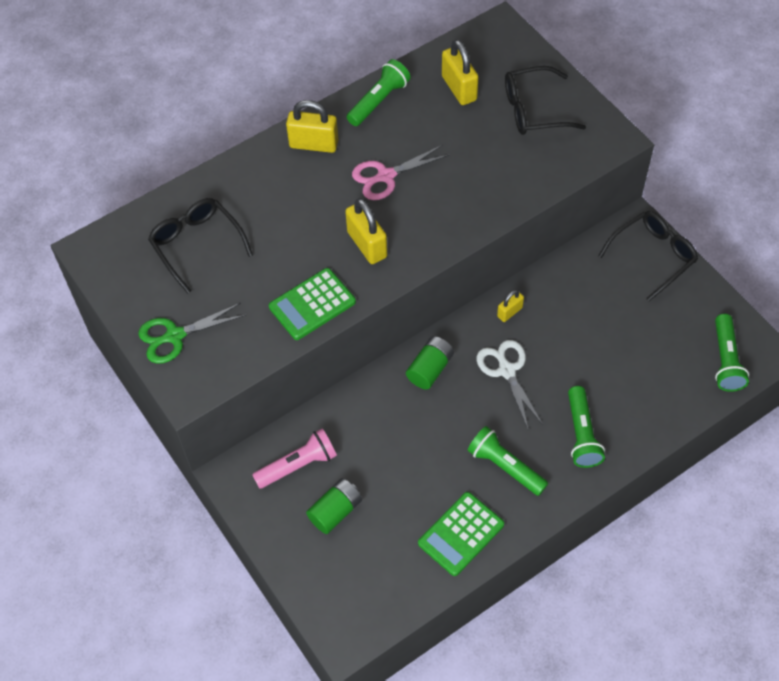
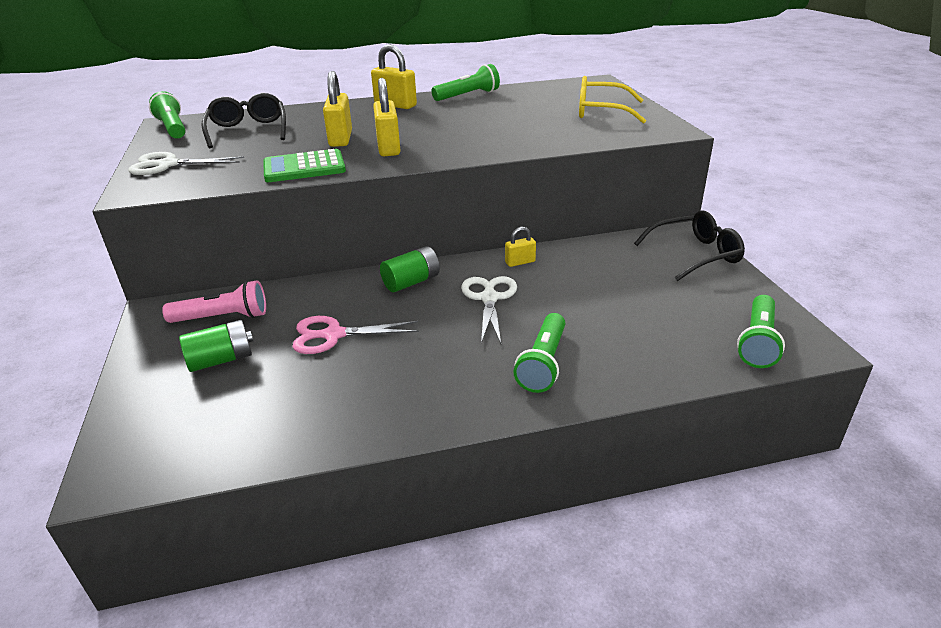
camera: 20 degrees right, 25 degrees down
green scissors [138,303,246,364] -> white scissors [128,152,244,175]
pink scissors [352,145,449,200] -> pink scissors moved to [292,316,419,354]
green calculator [418,492,504,576] -> none
yellow padlock [442,39,478,105] -> yellow padlock moved to [323,71,352,147]
green flashlight [467,426,548,496] -> green flashlight moved to [149,91,185,139]
black glasses [505,66,586,135] -> yellow glasses [579,76,646,124]

